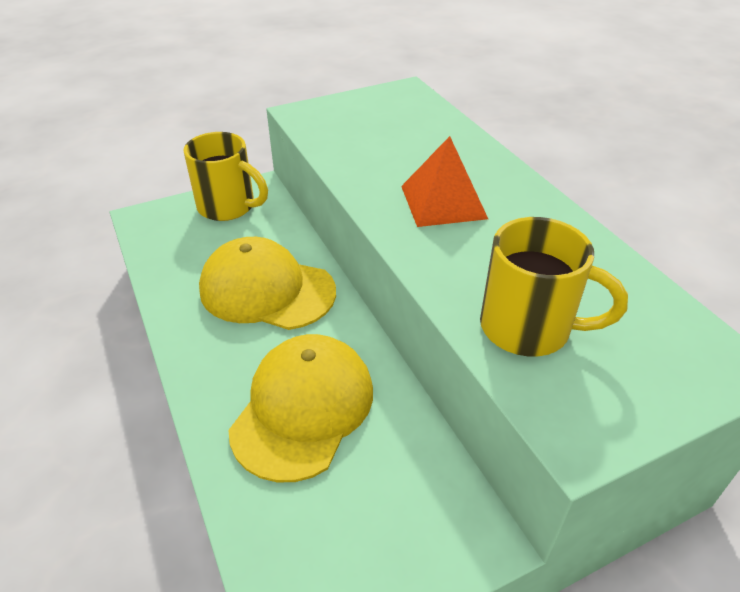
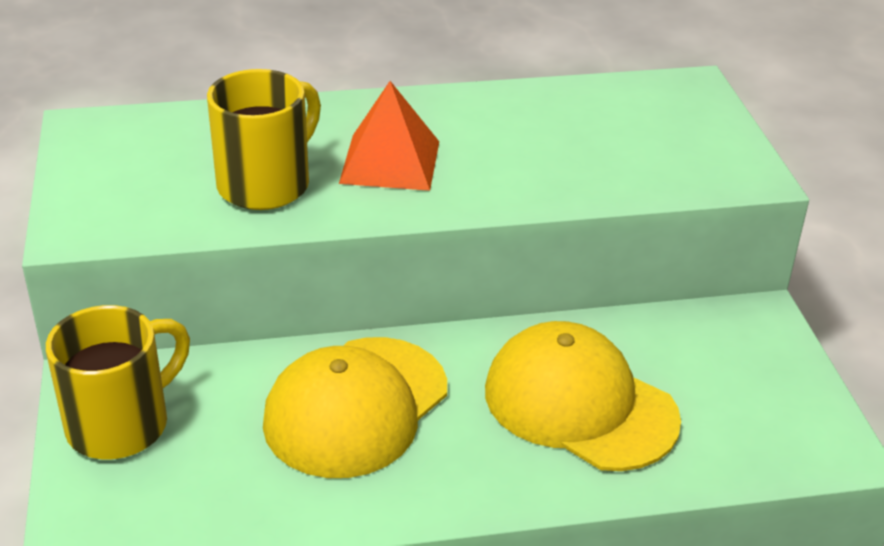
camera: 75 degrees left, 5 degrees down
yellow mug [480,217,628,357] -> yellow mug moved to [207,69,321,210]

